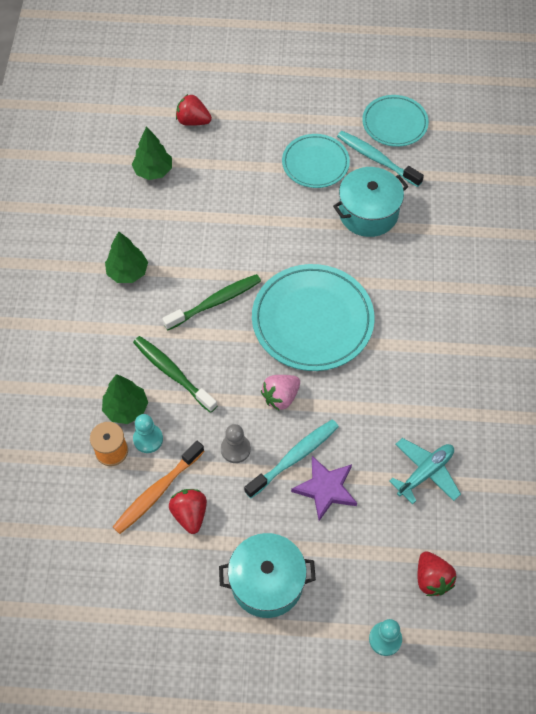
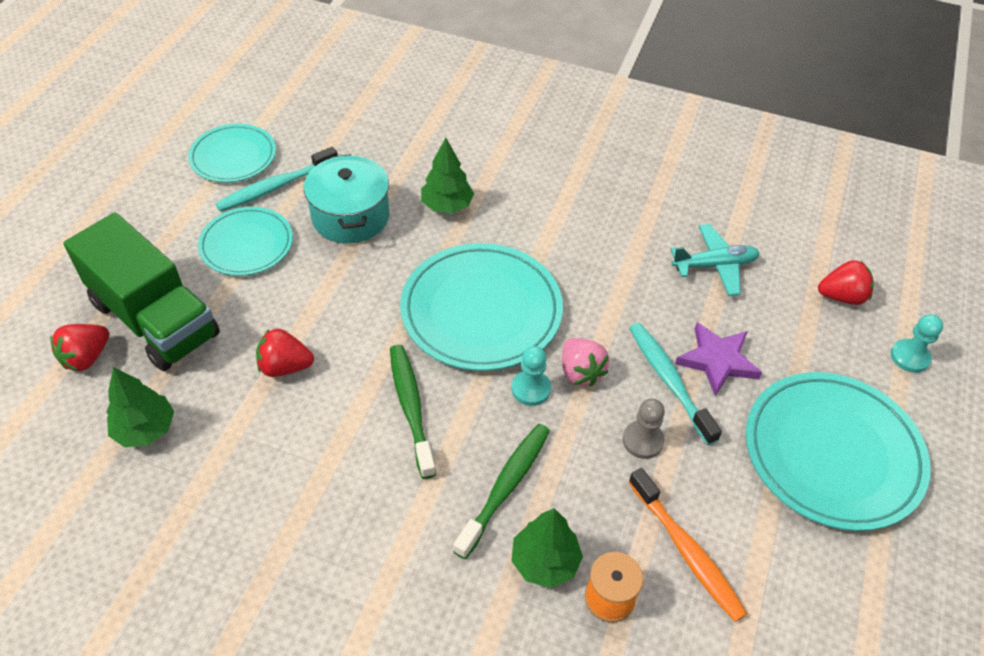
camera: 75 degrees left, 10 degrees down
green tree [105,231,148,283] -> green tree moved to [421,138,474,213]
green toothbrush [133,336,217,413] -> green toothbrush turned 150 degrees clockwise [453,424,550,559]
turquoise pawn [133,414,163,453] -> turquoise pawn moved to [512,346,551,406]
red strawberry [169,489,207,534] -> red strawberry moved to [256,329,314,377]
turquoise pot [219,533,316,618] -> turquoise plate [746,372,931,531]
turquoise plane [389,438,461,504] -> turquoise plane turned 105 degrees clockwise [671,224,760,296]
none -> green truck [64,212,220,371]

